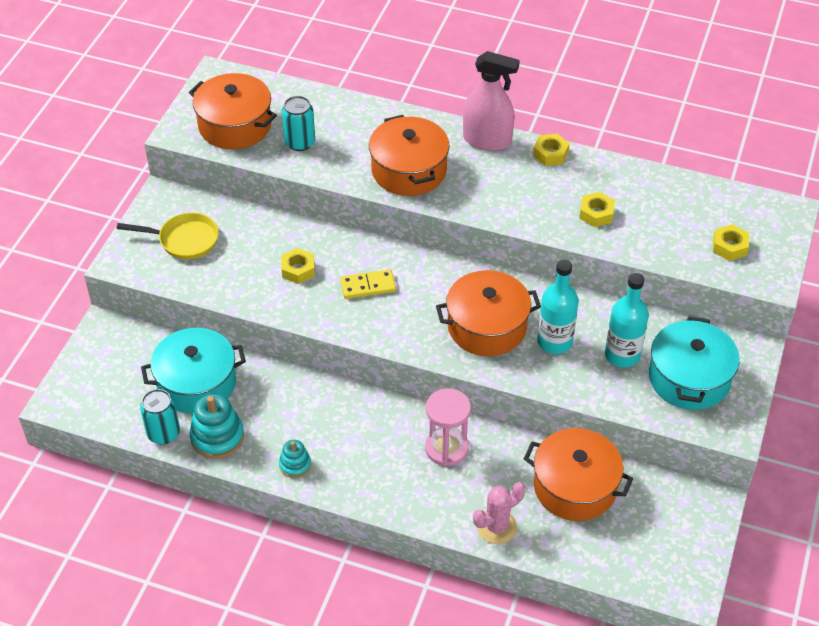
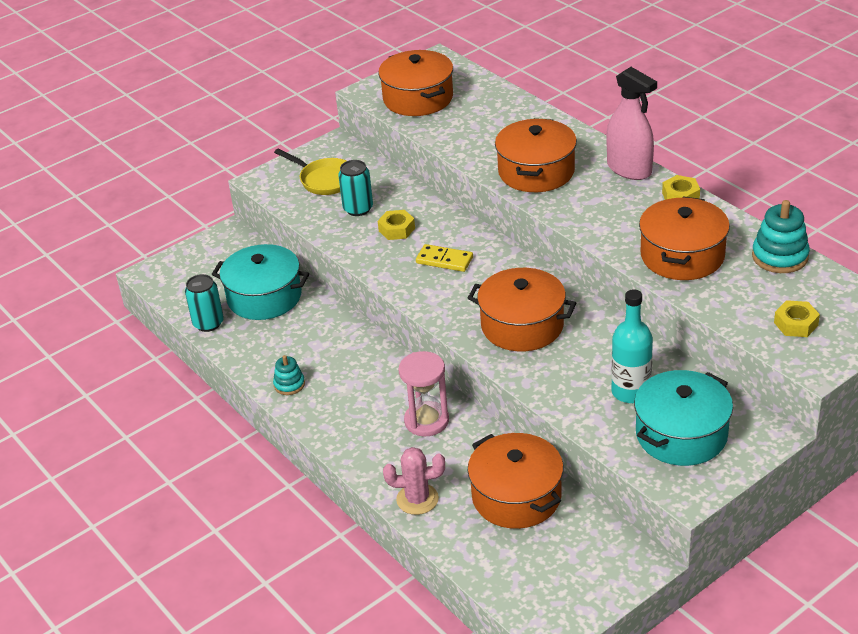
camera: 35 degrees right, 10 degrees down
turquoise stacking toy [190,394,244,459] -> turquoise stacking toy moved to [752,200,810,273]
turquoise can [282,96,315,151] -> turquoise can moved to [338,160,373,216]
turquoise bottle [537,259,579,354] -> none
yellow nut [579,192,615,227] -> orange pot [639,197,730,280]

